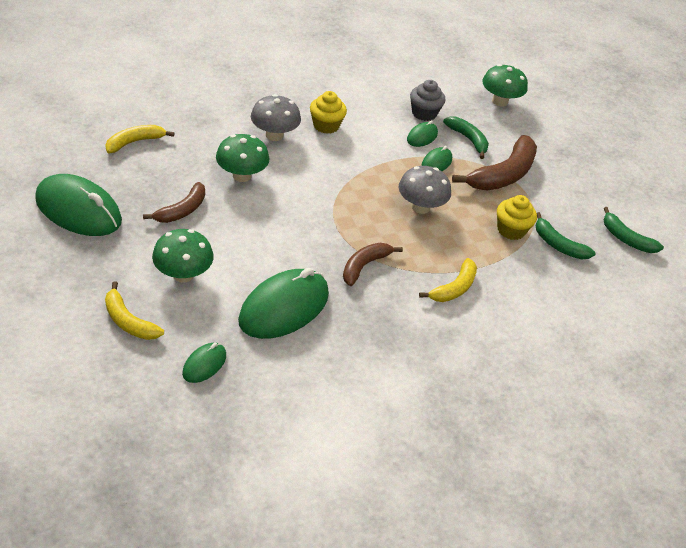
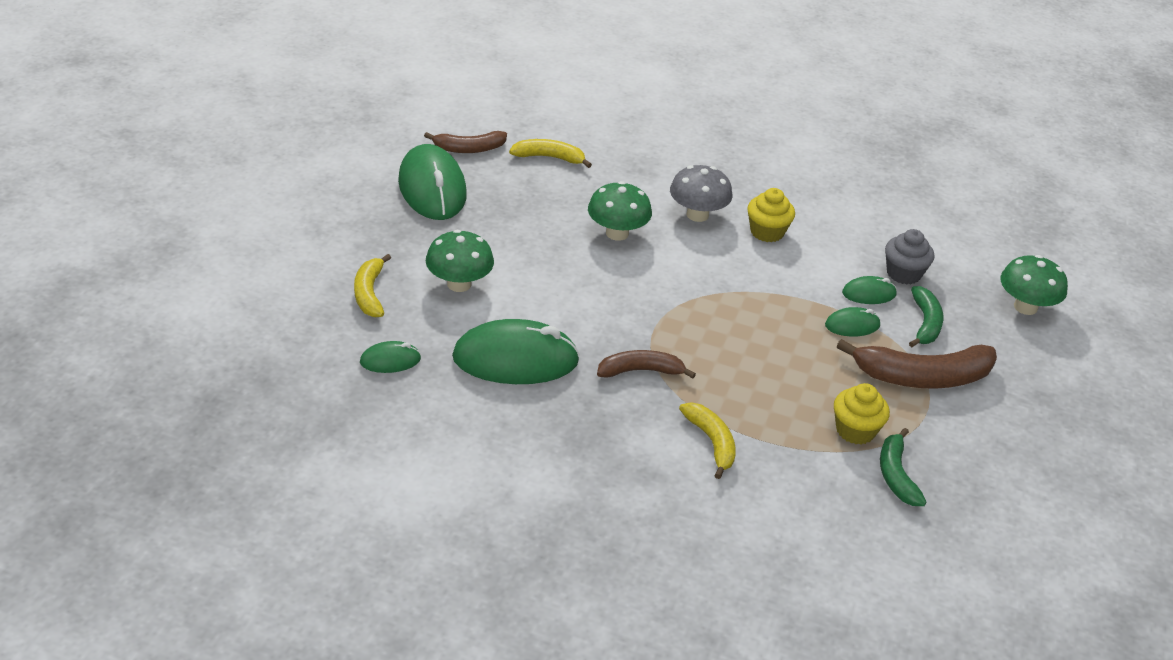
camera: 45 degrees right, 5 degrees down
brown banana [143,182,205,223] -> brown banana moved to [424,131,507,153]
grey mushroom [399,166,451,214] -> none
yellow banana [419,258,477,302] -> yellow banana turned 105 degrees counterclockwise [679,402,736,479]
green banana [604,207,664,253] -> none

